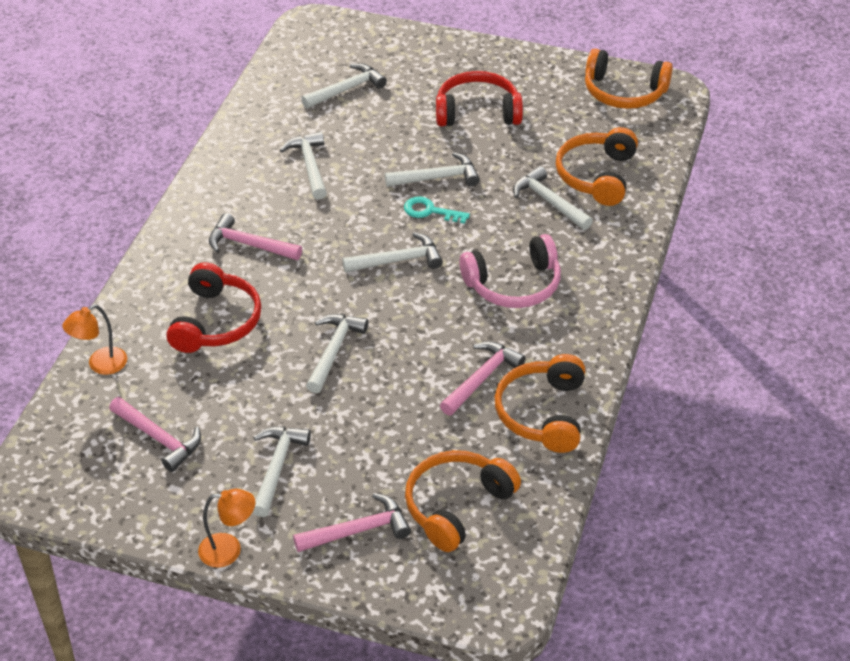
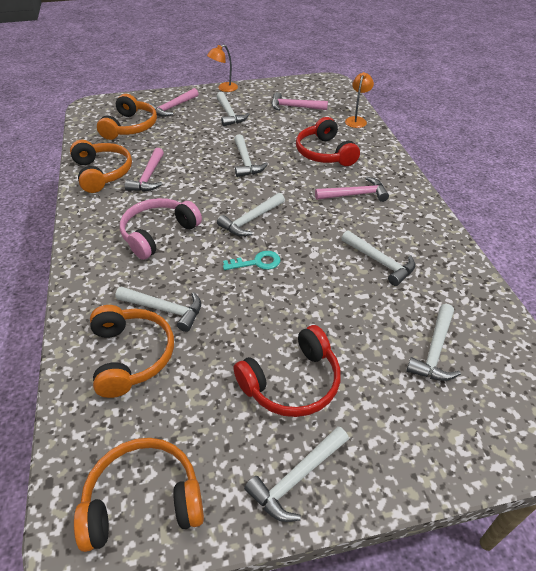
camera: 150 degrees right, 0 degrees up
white hammer [385,152,480,187] -> white hammer moved to [244,426,349,522]

